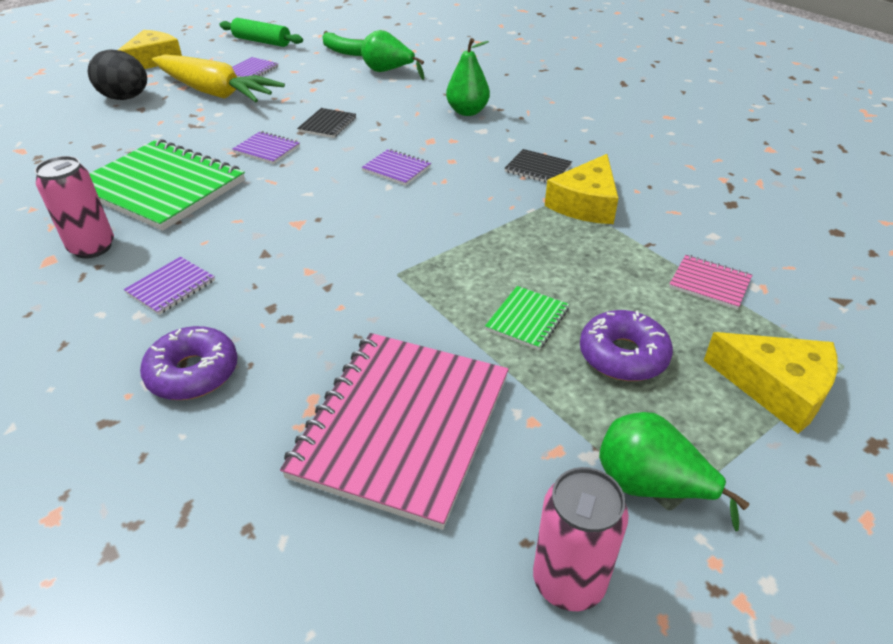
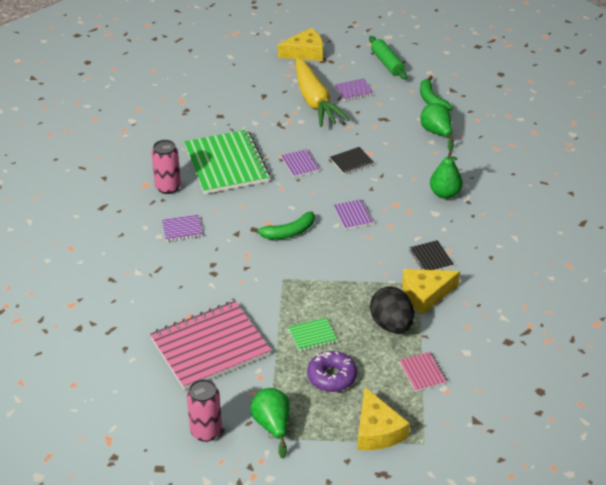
camera: 40 degrees right, 0 degrees up
black egg [88,49,147,100] -> black egg moved to [370,286,414,334]
purple donut [140,326,238,400] -> none
none -> green banana [250,211,315,239]

